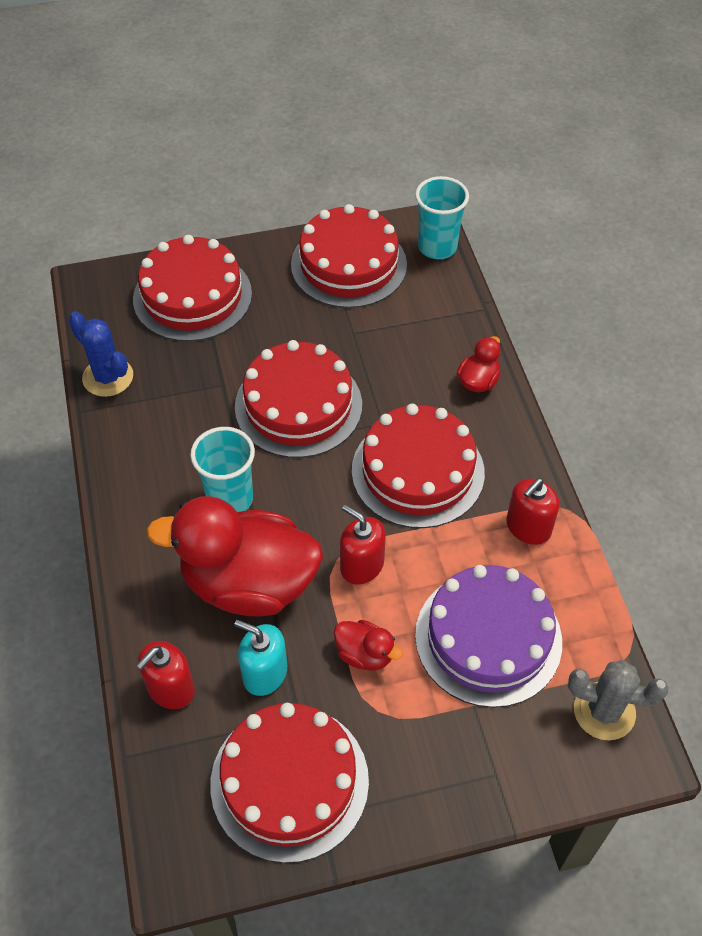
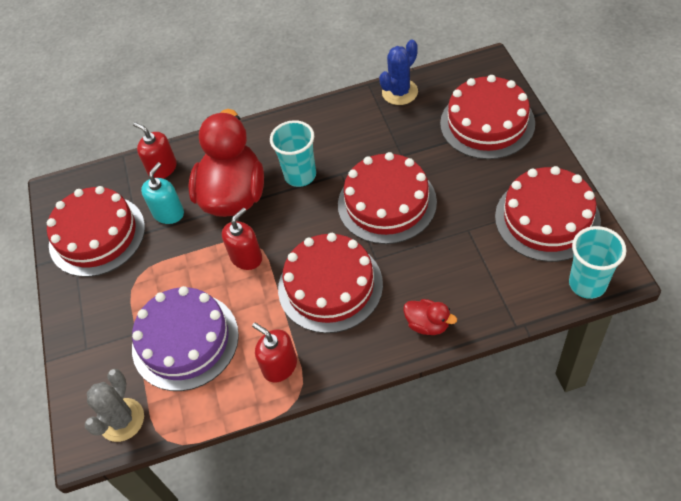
camera: 95 degrees right, 0 degrees up
red duck [334,620,403,671] -> none

